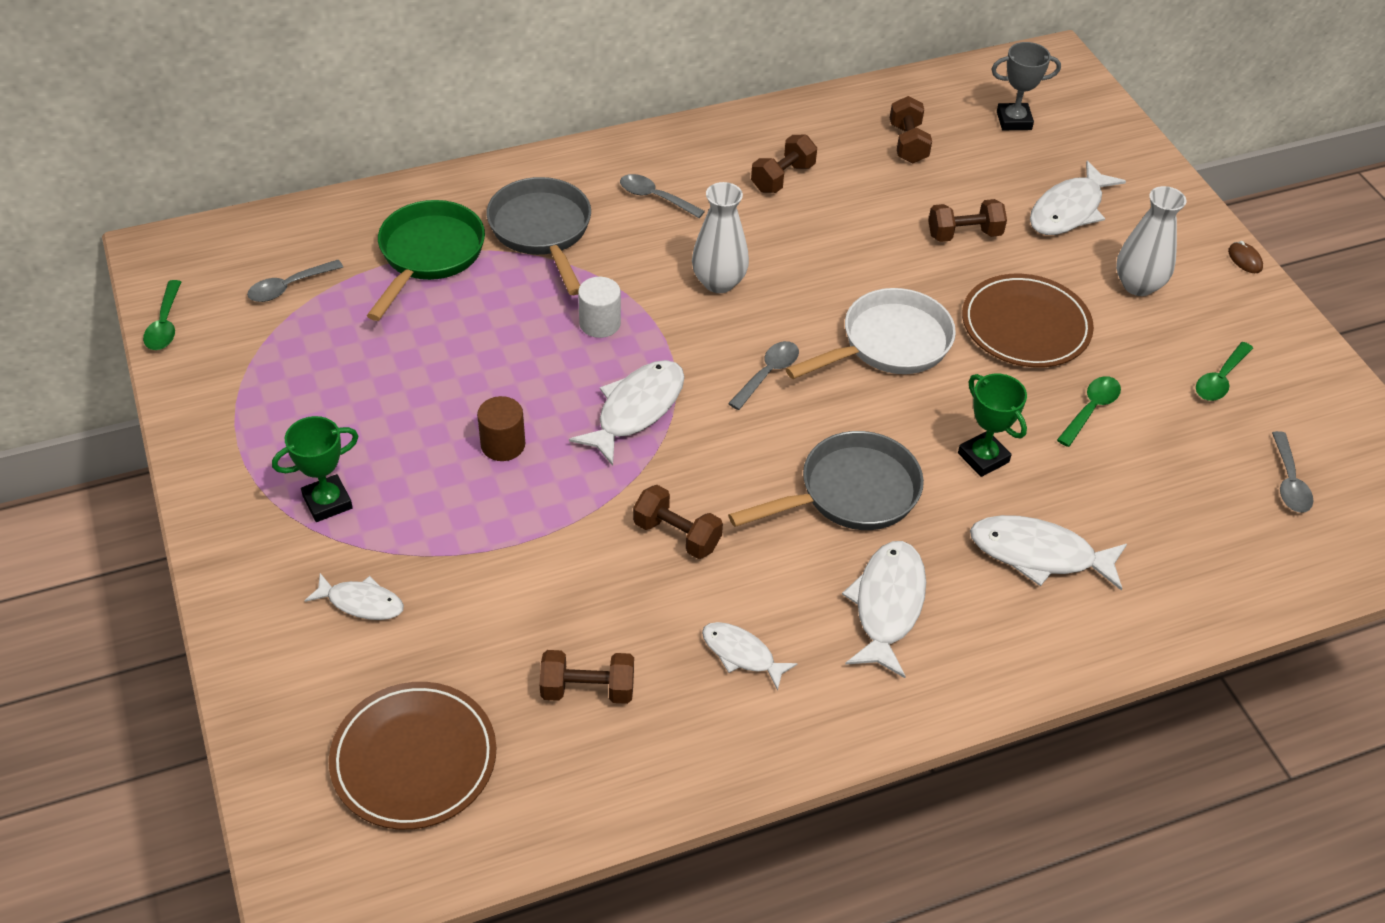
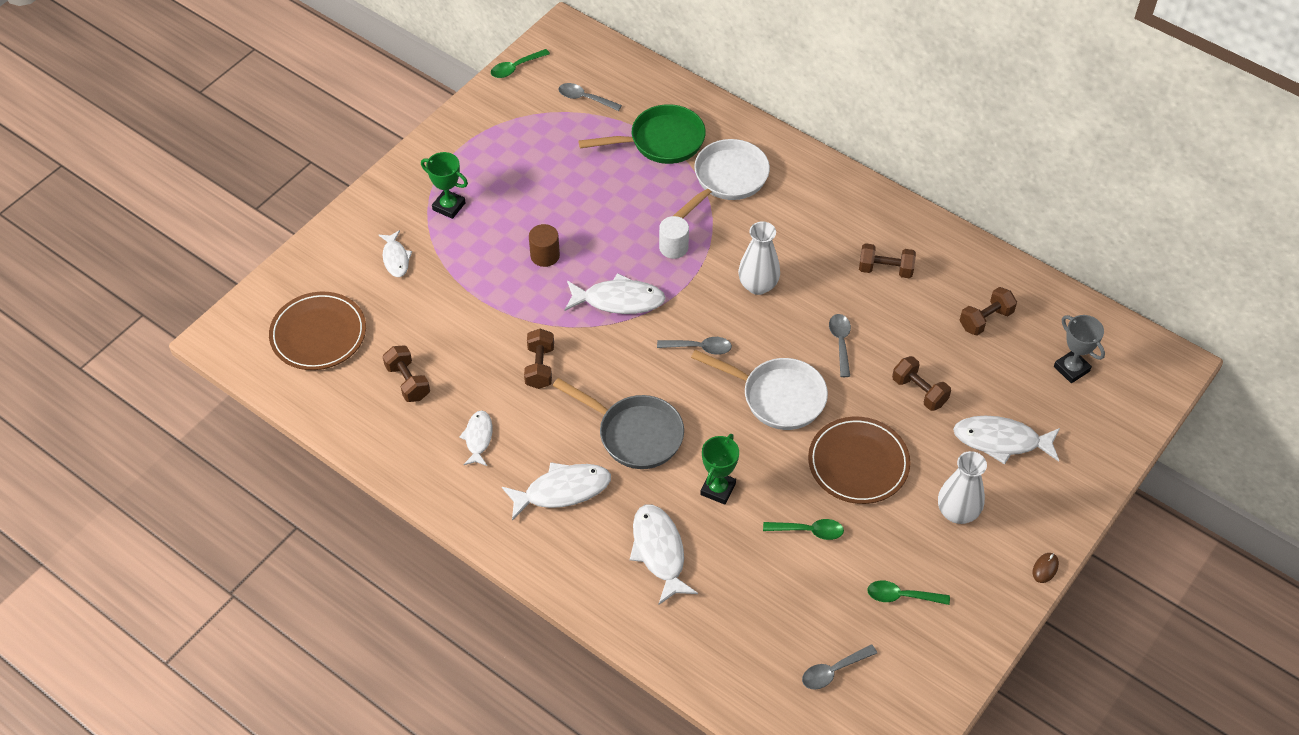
camera: 60 degrees right, 5 degrees up
grey pan [487,177,591,295] -> white pan [673,139,770,218]
grey spoon [620,174,705,218] -> grey spoon moved to [829,314,851,377]

